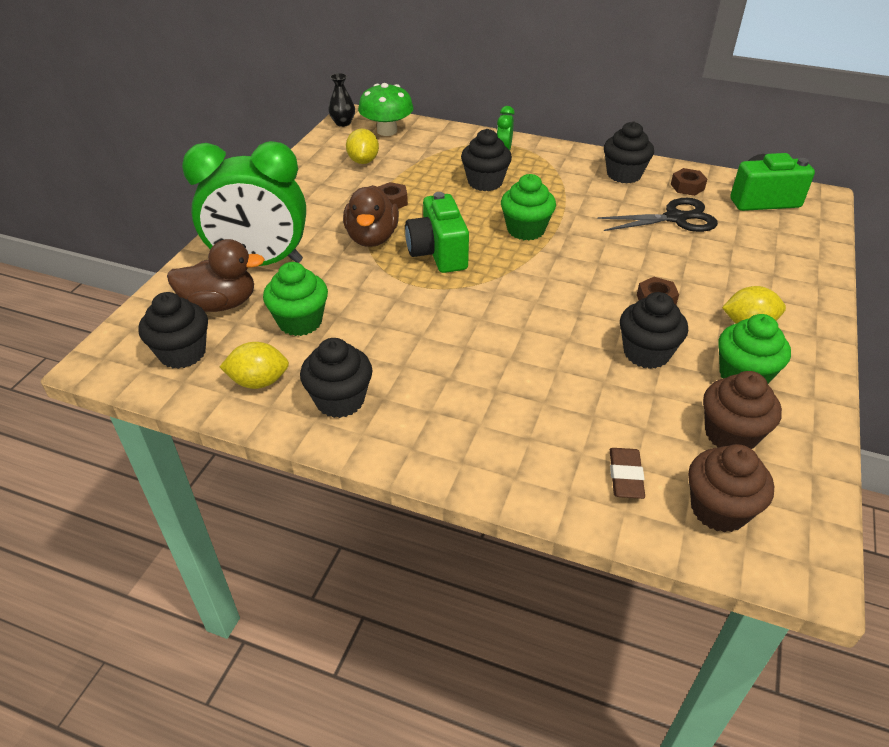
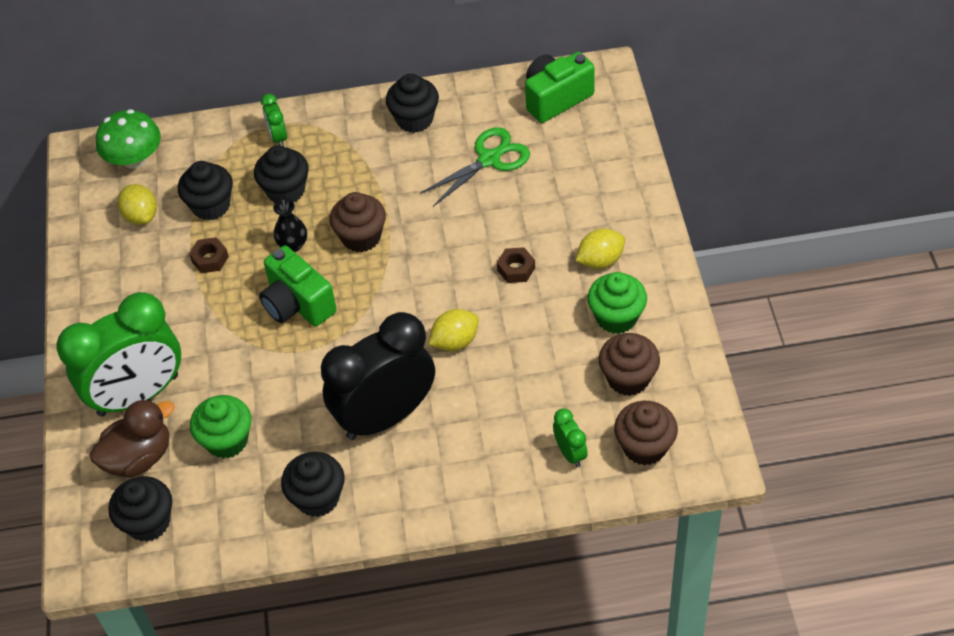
camera: 25 degrees left, 10 degrees up
yellow lemon [220,342,289,389] -> yellow lemon moved to [429,309,479,351]
black vase [328,73,355,127] -> black vase moved to [273,199,307,252]
brown duck [343,185,399,247] -> none
green cupcake [501,174,556,240] -> brown cupcake [330,192,386,252]
black scissors [597,198,718,232] -> green scissors [420,127,530,206]
brown eraser [610,448,645,499] -> green clock [553,408,588,467]
black cupcake [620,292,688,369] -> black cupcake moved to [178,161,233,221]
brown nut [671,168,707,196] -> none
none -> black clock [321,312,435,440]

